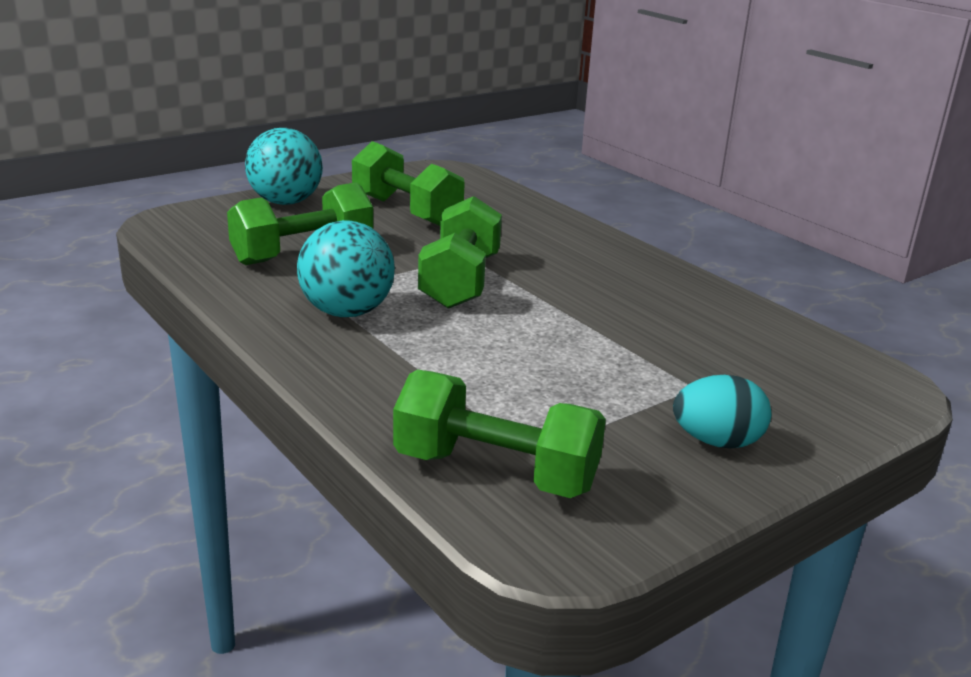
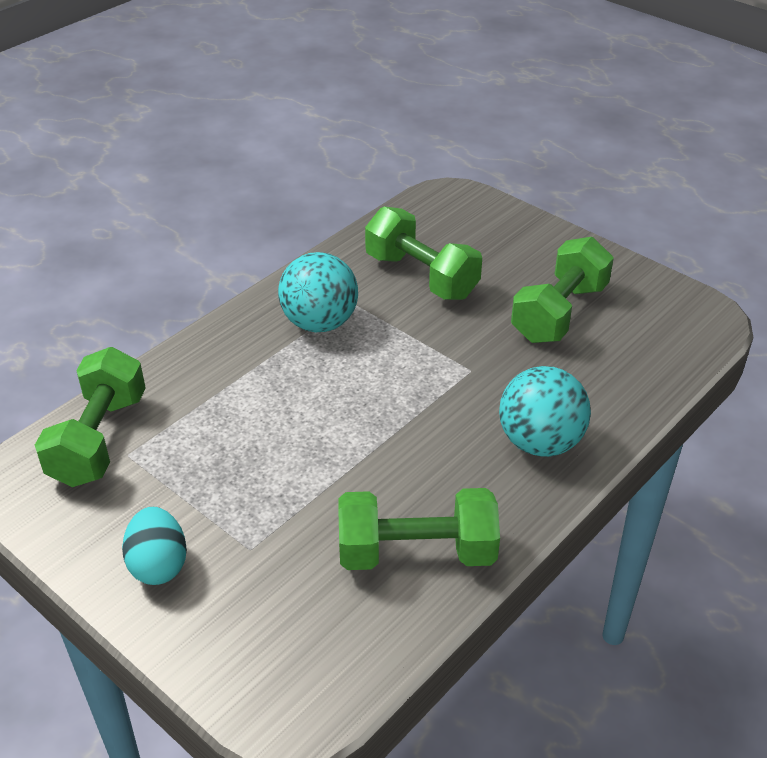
camera: 80 degrees right, 15 degrees up
turquoise ball [245,128,323,205] -> turquoise ball moved to [499,366,591,457]
green dumbbell [418,196,502,309] -> green dumbbell moved to [338,488,500,570]

